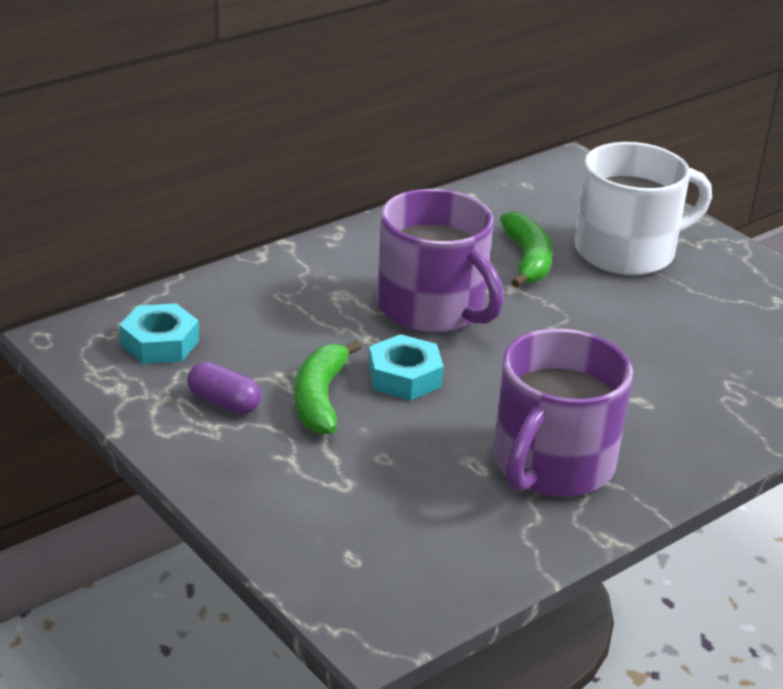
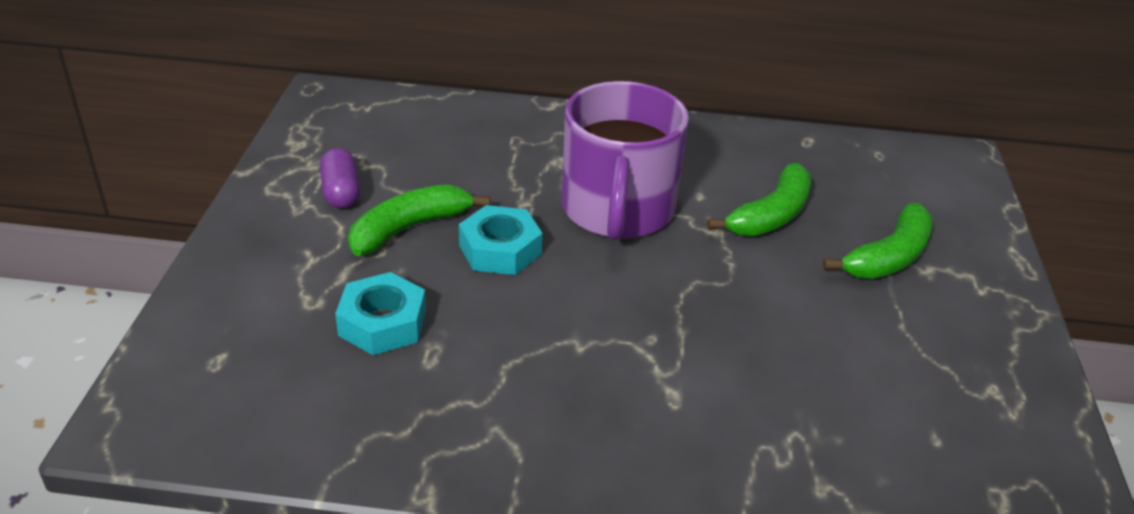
camera: 45 degrees right, 5 degrees up
turquoise nut [120,303,199,364] -> turquoise nut moved to [335,272,426,355]
purple mug [493,329,633,497] -> none
white mug [575,142,712,275] -> green banana [823,203,933,279]

